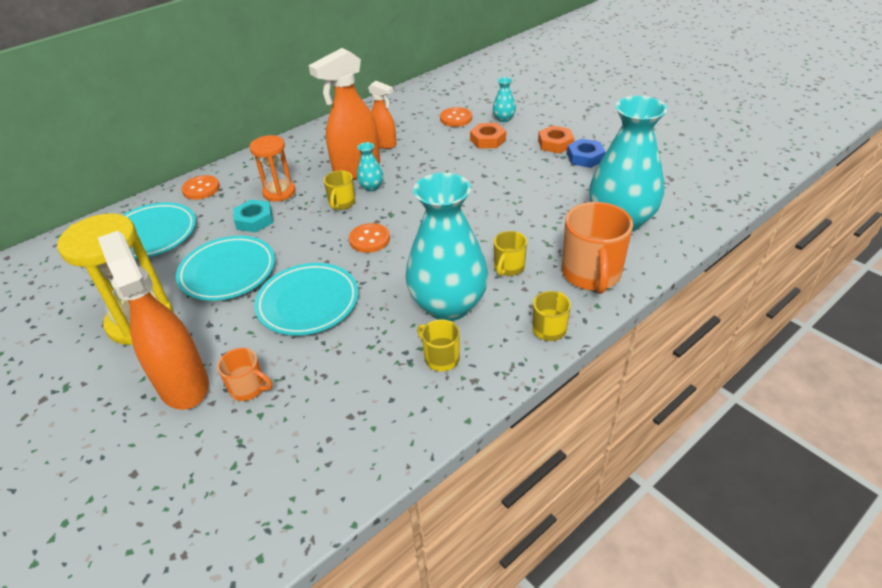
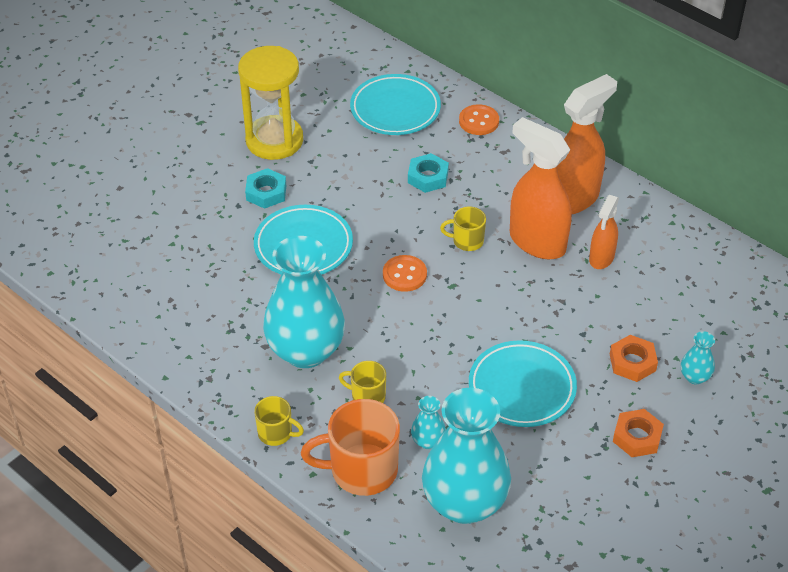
camera: 80 degrees right, 5 degrees up
orange spray bottle [98,231,209,410] -> orange spray bottle moved to [557,74,617,214]
turquoise plate [176,236,275,301] -> turquoise plate moved to [469,340,577,427]
orange mug [217,348,272,401] -> none
orange hourglass [250,135,295,202] -> none
turquoise vase [357,142,383,191] -> turquoise vase moved to [411,396,446,449]
yellow mug [417,319,460,371] -> none
orange button [440,107,472,127] -> none
blue nut [567,139,606,168] -> none
none -> turquoise nut [245,168,286,209]

